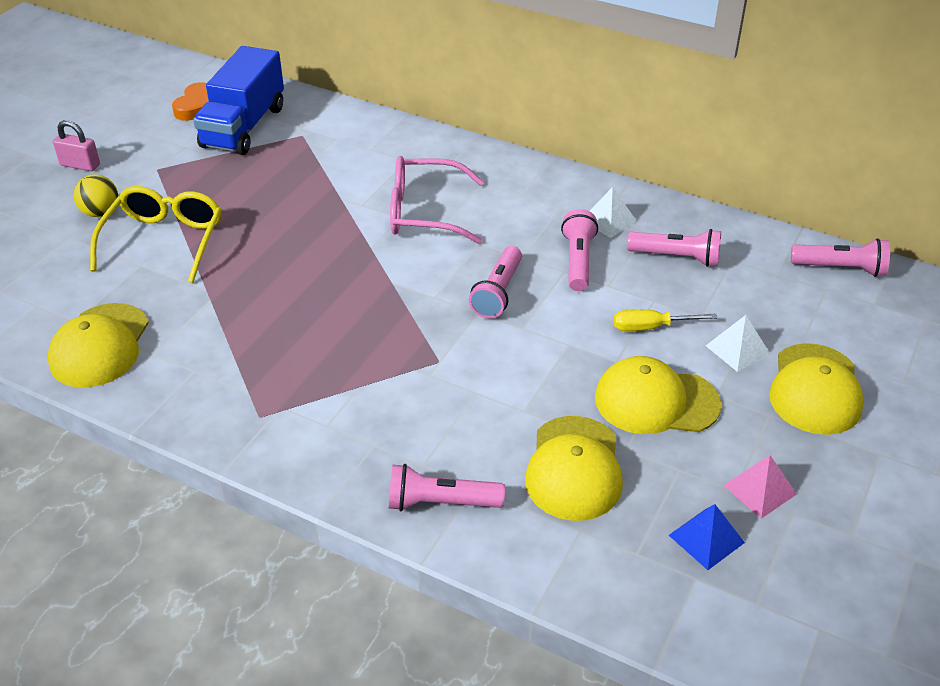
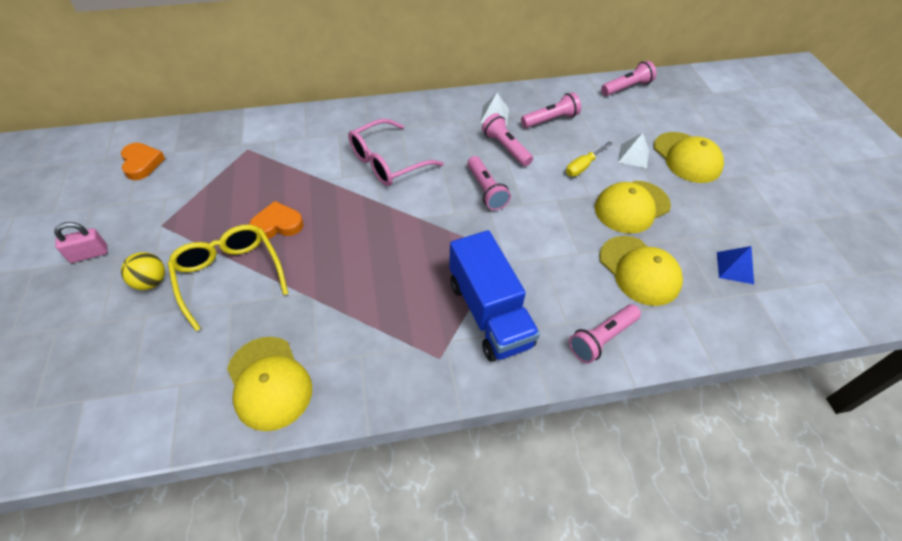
camera: 40 degrees left, 10 degrees up
blue truck [193,46,284,155] -> blue truck moved to [449,230,540,362]
pink pyramid [723,455,797,519] -> none
none -> orange heart [249,201,304,239]

